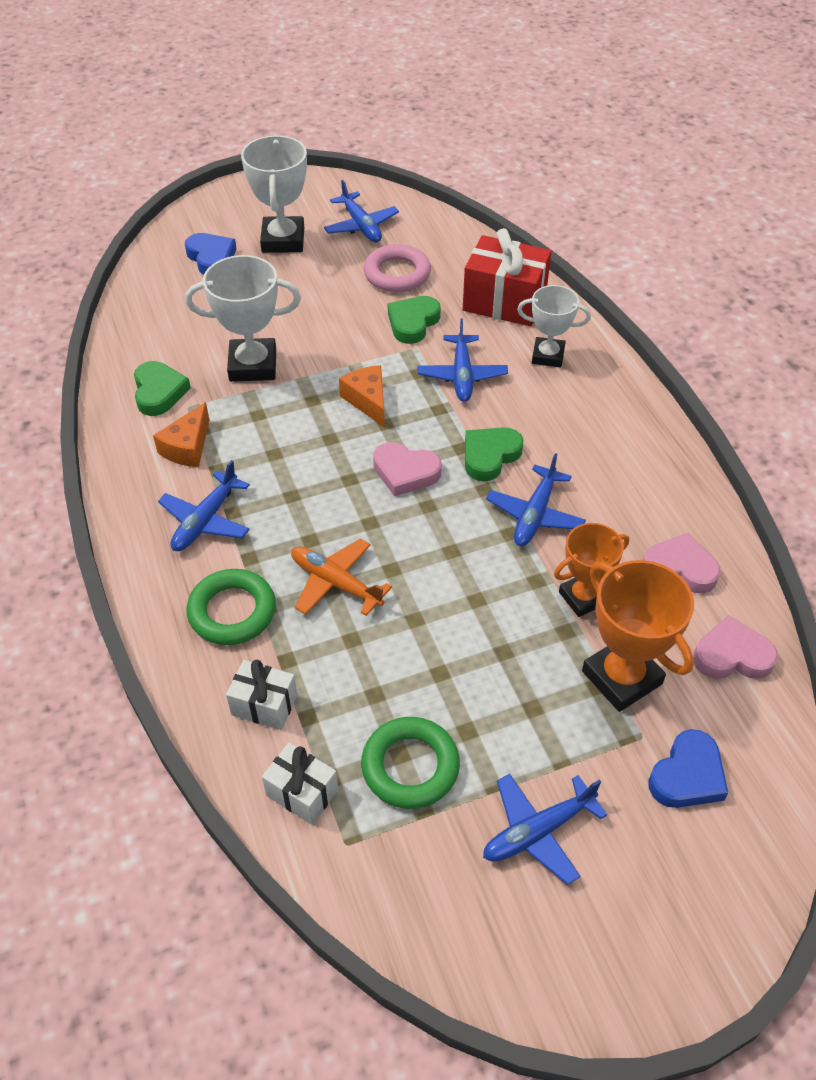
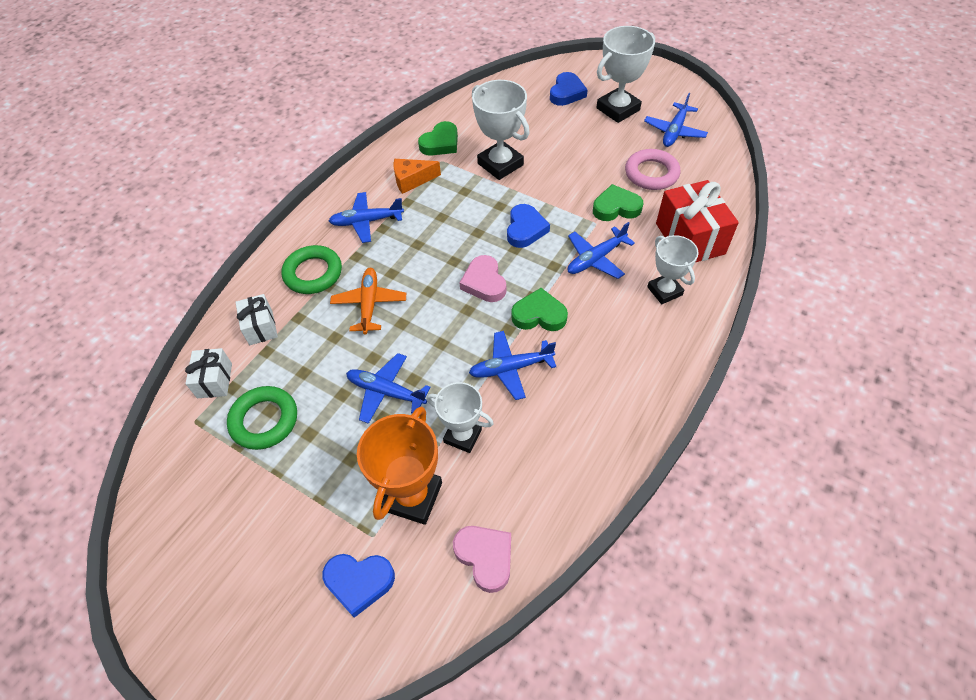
camera: 55 degrees right, 5 degrees up
orange cheese [339,365,385,428] -> blue heart [507,204,550,248]
blue plane [483,774,607,885] -> blue plane moved to [346,353,431,424]
orange trophy [554,523,629,617] -> white trophy [426,382,494,453]
pink heart [643,533,721,593] -> none

